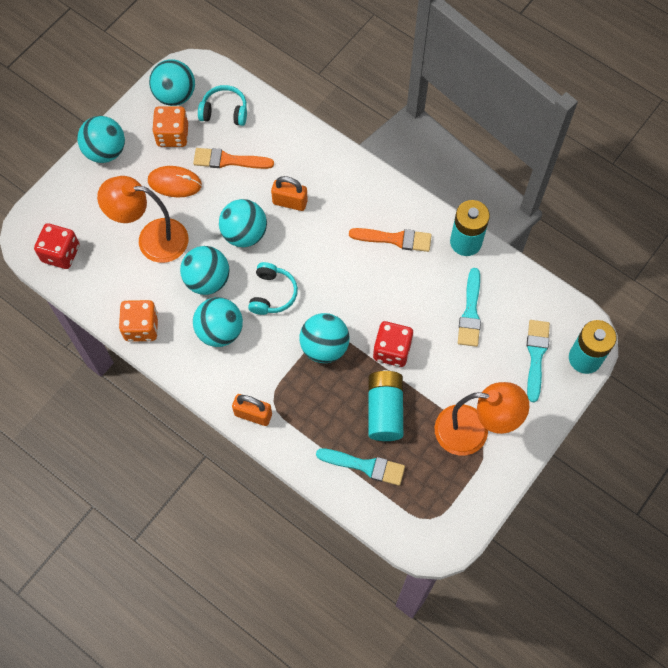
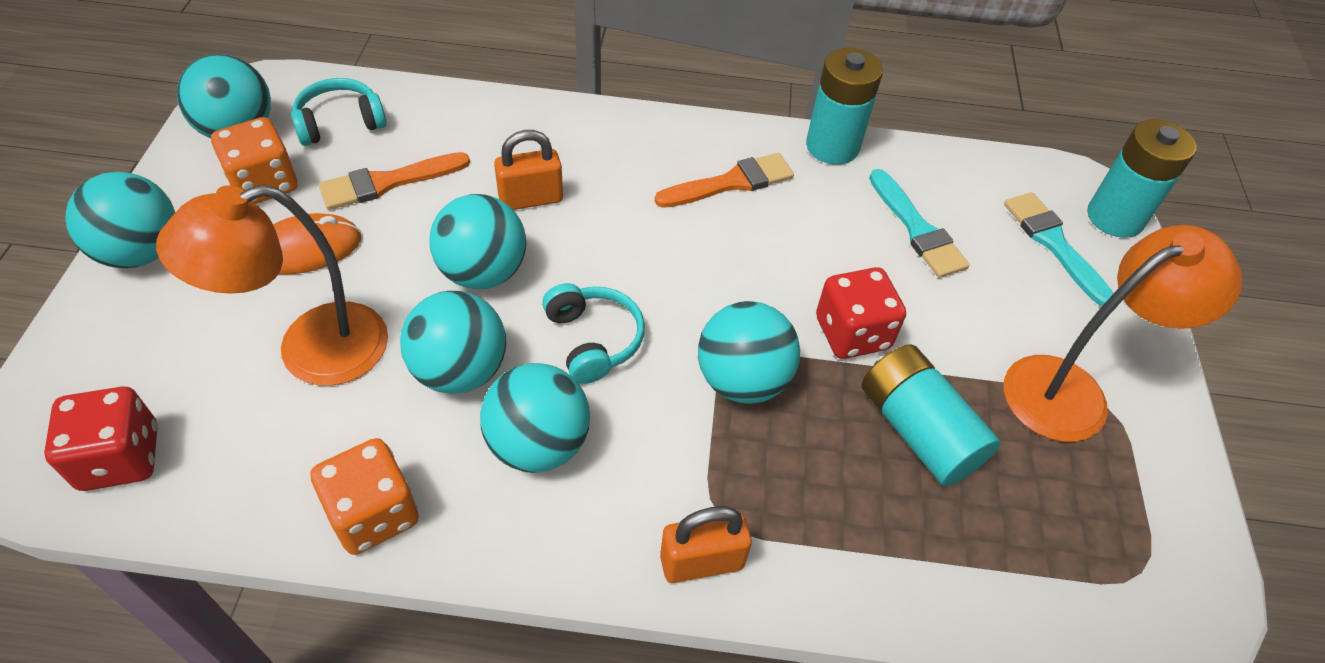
camera: 35 degrees left, 15 degrees down
turquoise brush [316,448,405,486] -> none

